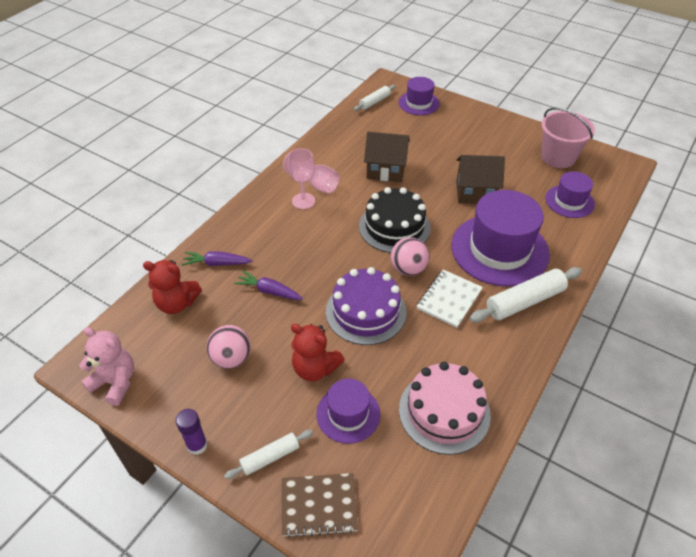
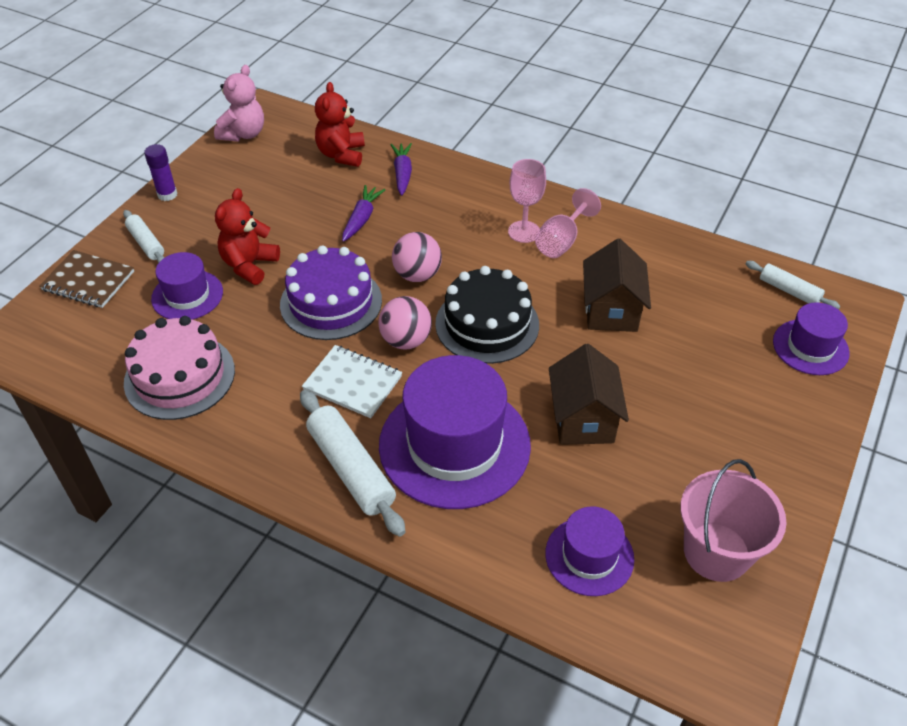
camera: 85 degrees right, 0 degrees up
pink ball [207,325,251,369] -> pink ball moved to [392,232,442,282]
brown notebook [282,473,358,538] -> brown notebook turned 60 degrees counterclockwise [40,250,134,308]

